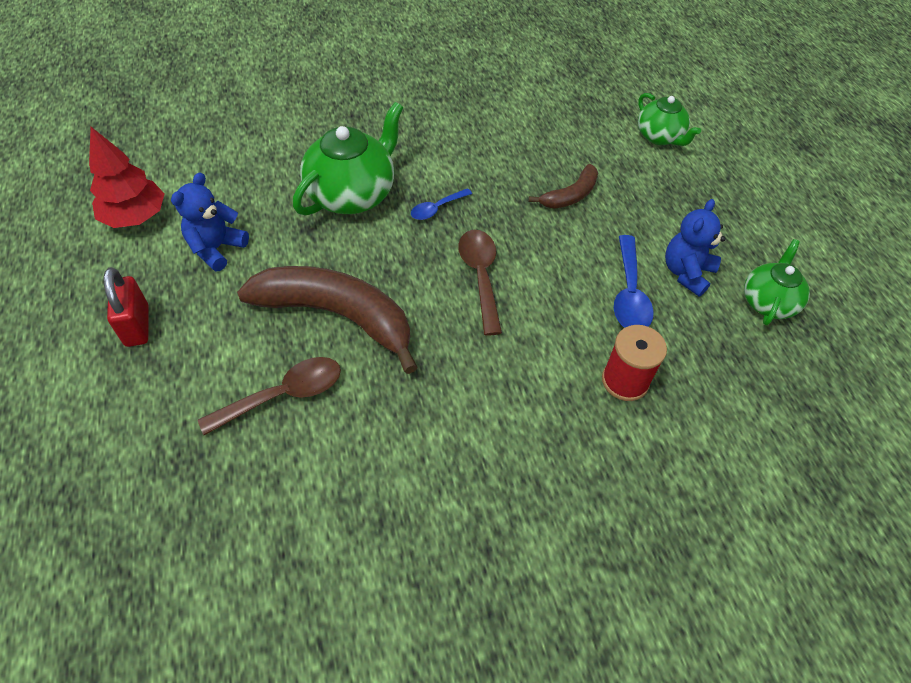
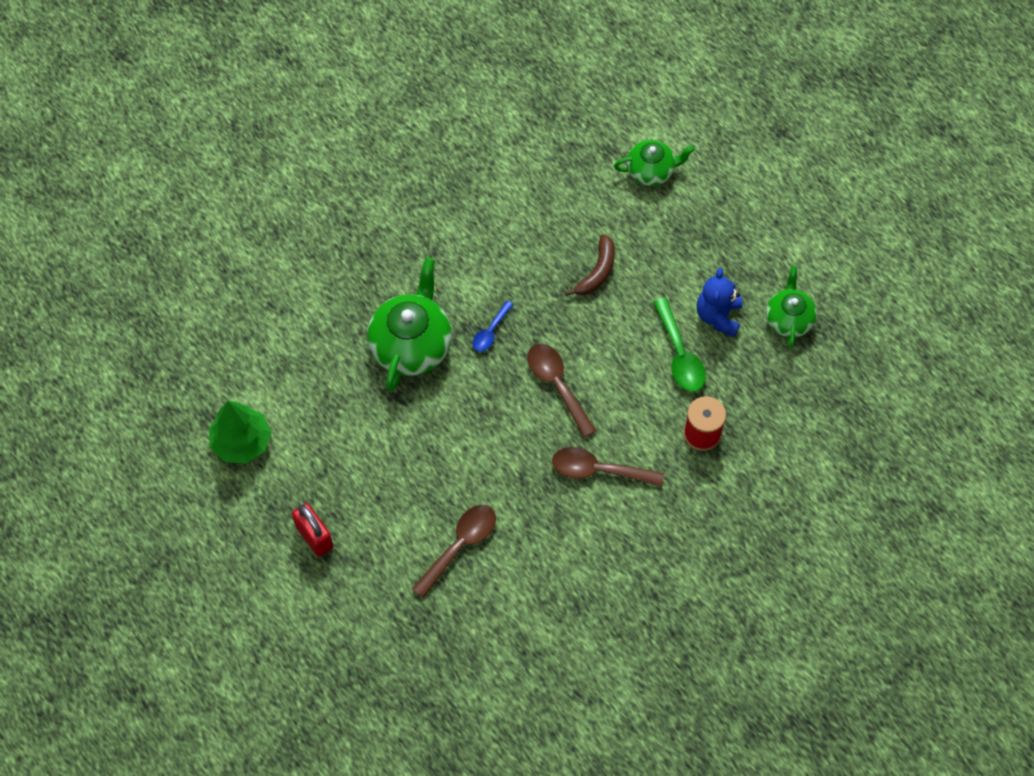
camera: 20 degrees left, 10 degrees up
red tree [89,127,165,228] -> green tree [209,401,272,464]
blue teddy bear [171,173,249,271] -> none
brown banana [237,266,418,374] -> none
blue spoon [614,235,654,328] -> green spoon [653,298,706,392]
green teapot [638,93,701,146] -> green teapot turned 45 degrees counterclockwise [614,140,695,186]
none -> brown spoon [552,447,664,487]

